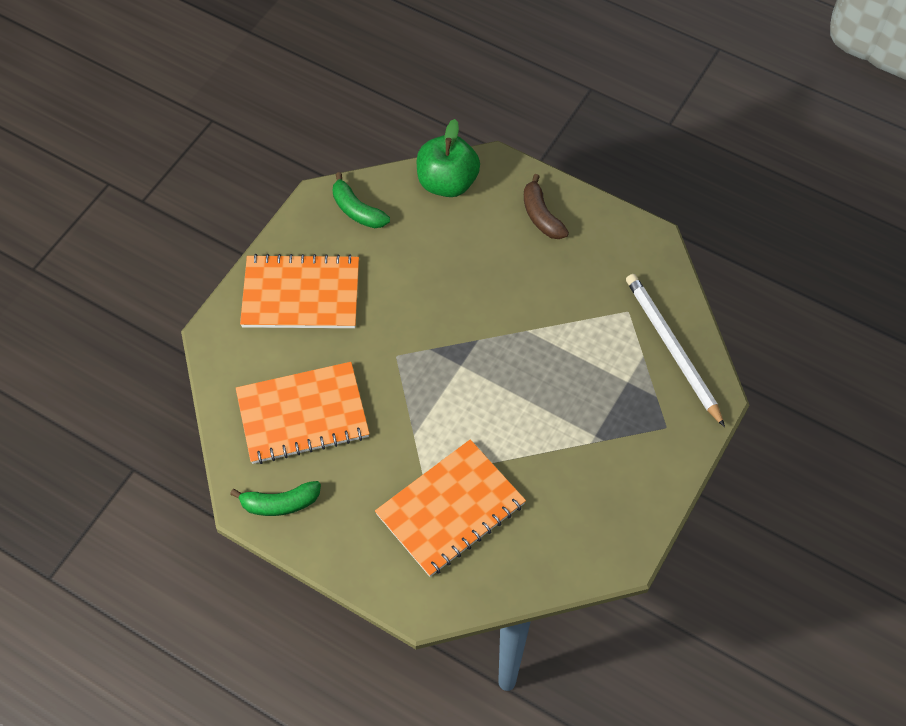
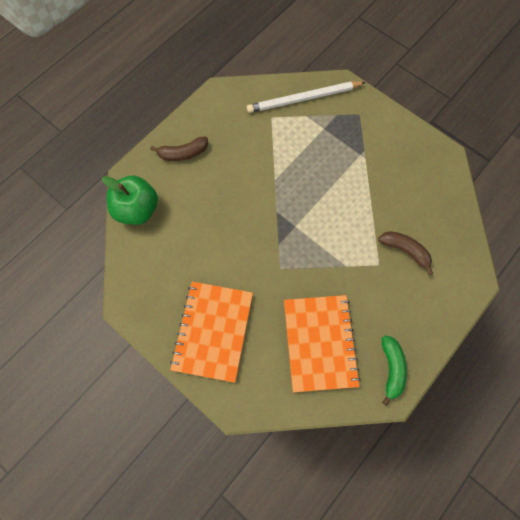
camera: 80 degrees left, 10 degrees up
green banana [333,172,390,228] -> none
orange notebook [375,439,526,577] -> brown banana [378,231,433,275]

